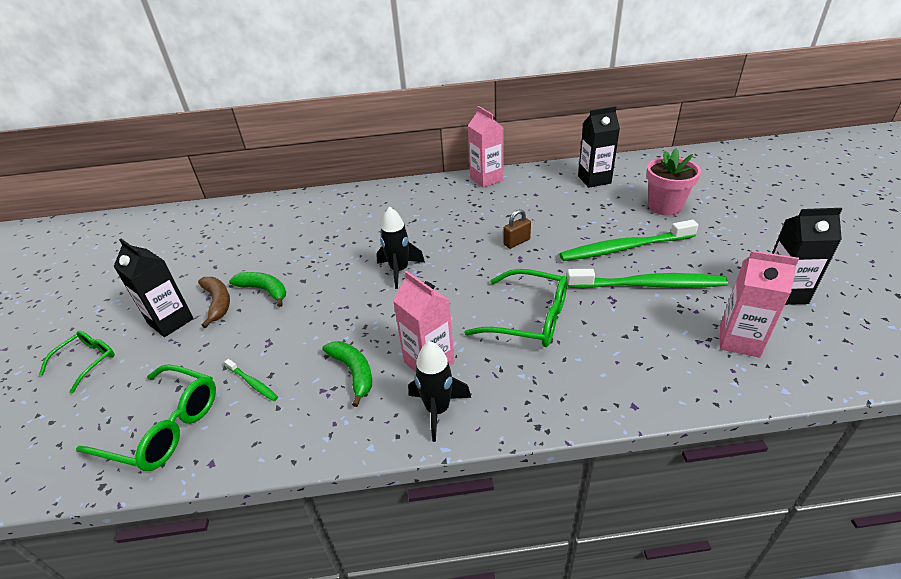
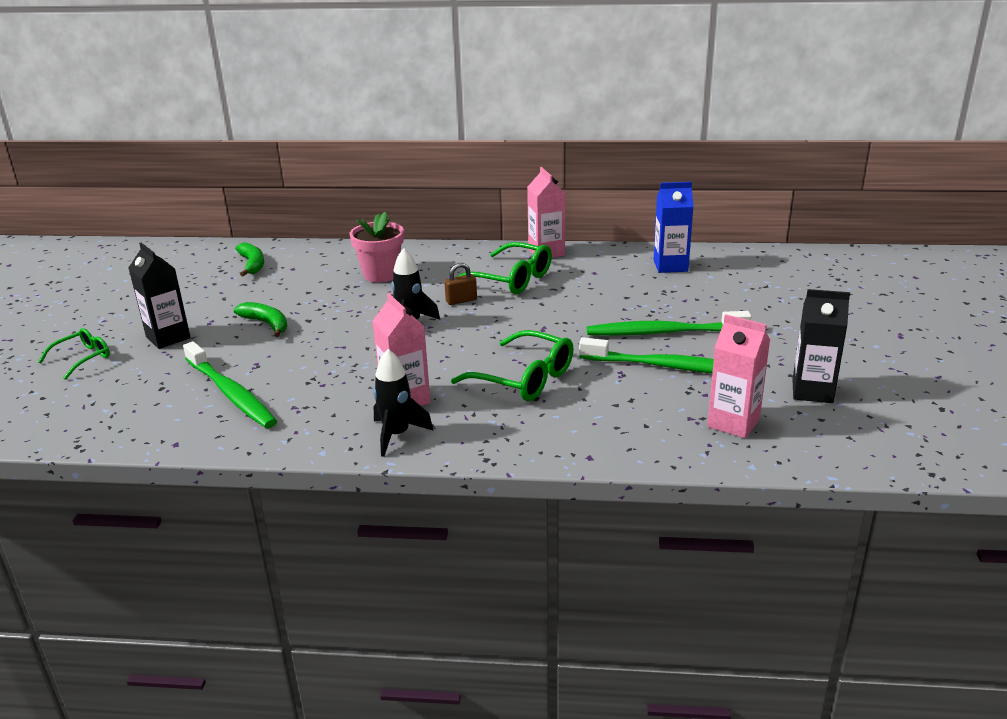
camera: 10 degrees right, 10 degrees down
green glasses [76,364,216,471] -> green glasses moved to [457,242,552,294]
brown banana [198,277,230,328] -> none
green toothbrush [224,359,278,401] -> green toothbrush [183,341,277,428], size x2.25
green banana [322,341,372,407] -> green banana moved to [235,242,264,276]
brown padlock [503,209,531,249] -> brown padlock moved to [444,263,477,305]
black carton [578,106,620,188] -> blue carton [654,182,694,273]
pink flower pot [646,149,701,216] -> pink flower pot moved to [350,212,404,282]

